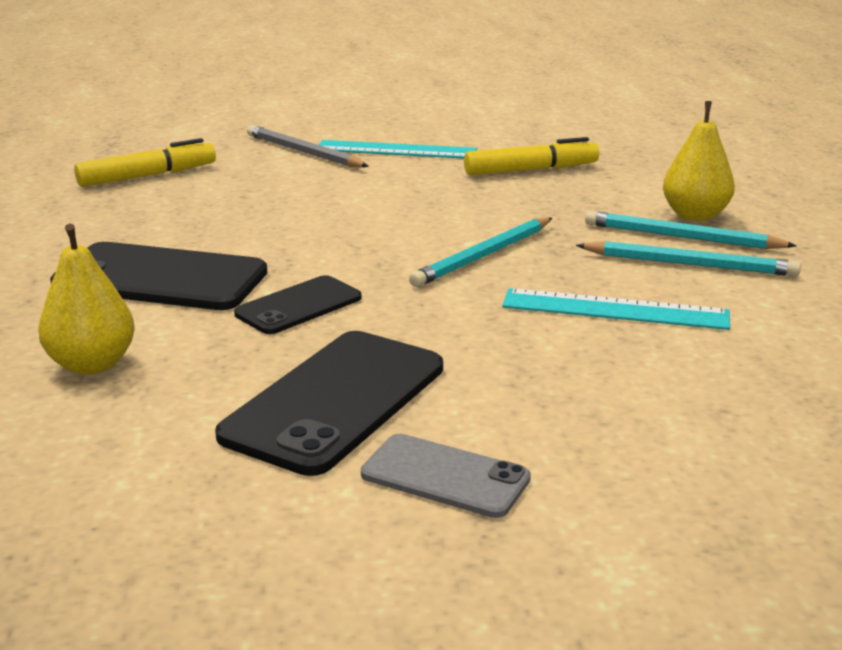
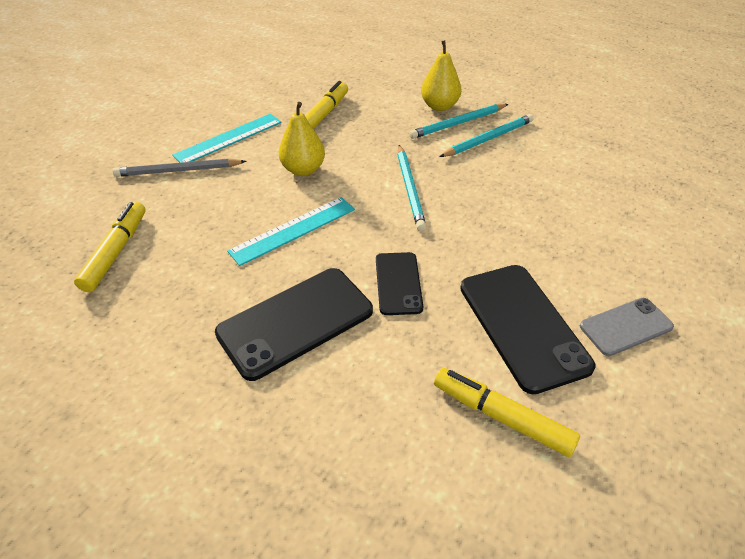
camera: 50 degrees left, 20 degrees up
yellow pear [38,224,135,375] -> yellow pear moved to [279,102,325,176]
turquoise ruler [502,288,730,330] -> turquoise ruler moved to [227,197,355,266]
none -> yellow marker [434,368,580,457]

